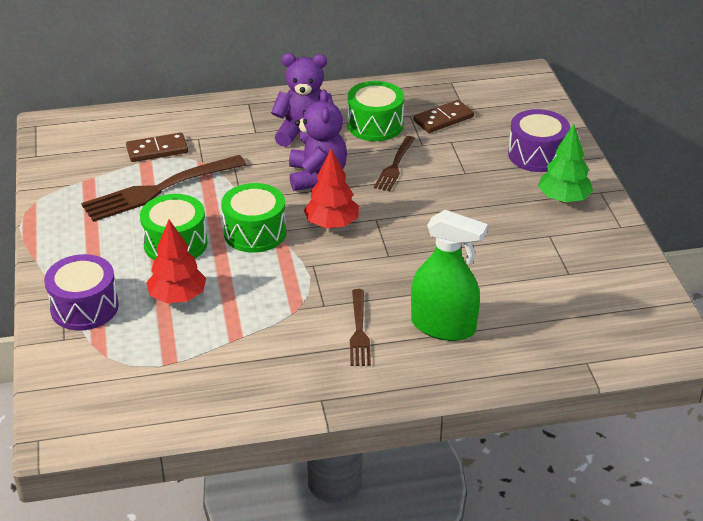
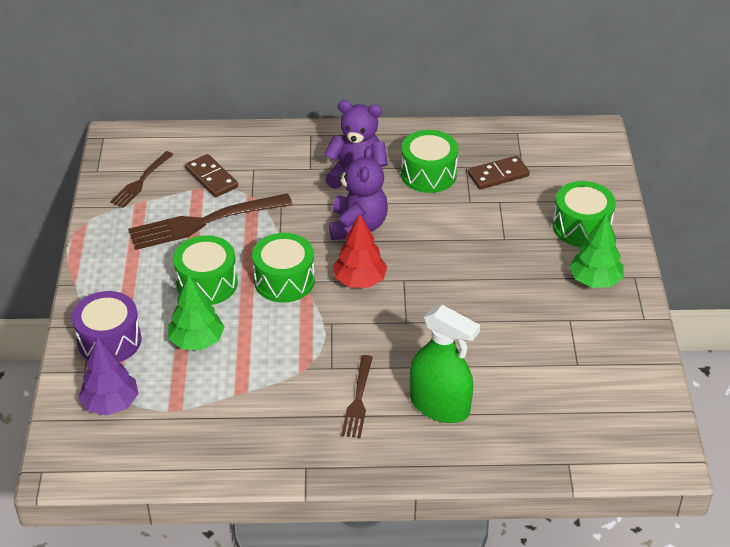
camera: 10 degrees right, 5 degrees up
brown domino [126,133,188,162] -> brown domino turned 60 degrees clockwise [185,154,238,197]
red tree [146,220,206,303] -> green tree [168,274,225,350]
brown fork [374,136,415,191] -> brown fork moved to [110,151,173,208]
purple drum [508,109,570,172] -> green drum [553,181,616,247]
none -> purple tree [78,337,138,416]

